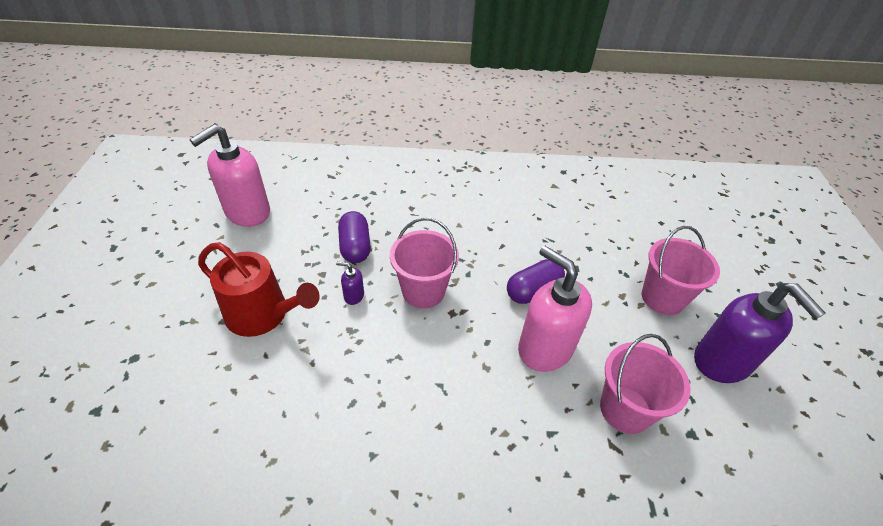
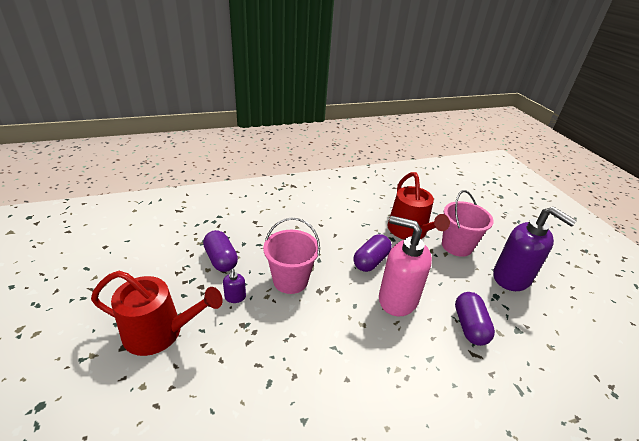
camera: 20 degrees left, 10 degrees down
pink soap dispenser [190,124,270,227] -> none
purple soap dispenser [336,262,364,305] -> purple soap dispenser turned 90 degrees counterclockwise [223,269,246,303]
pink bucket [600,334,691,434] -> purple capsule [455,292,495,346]
none -> red watering can [388,172,450,239]

